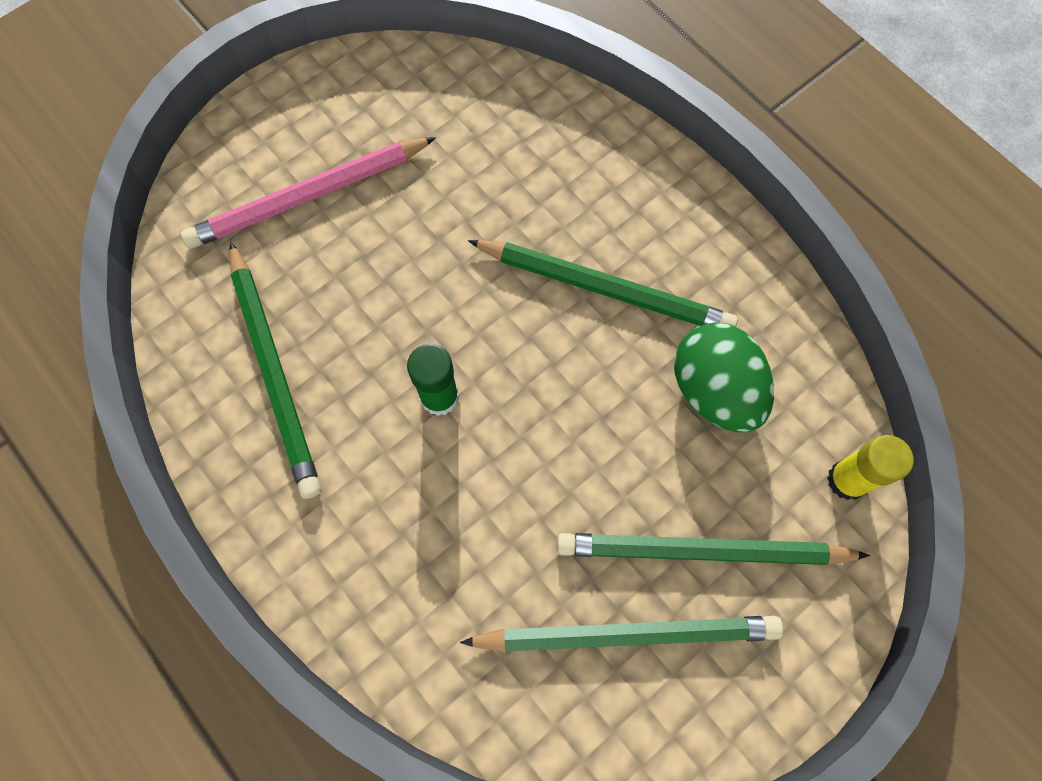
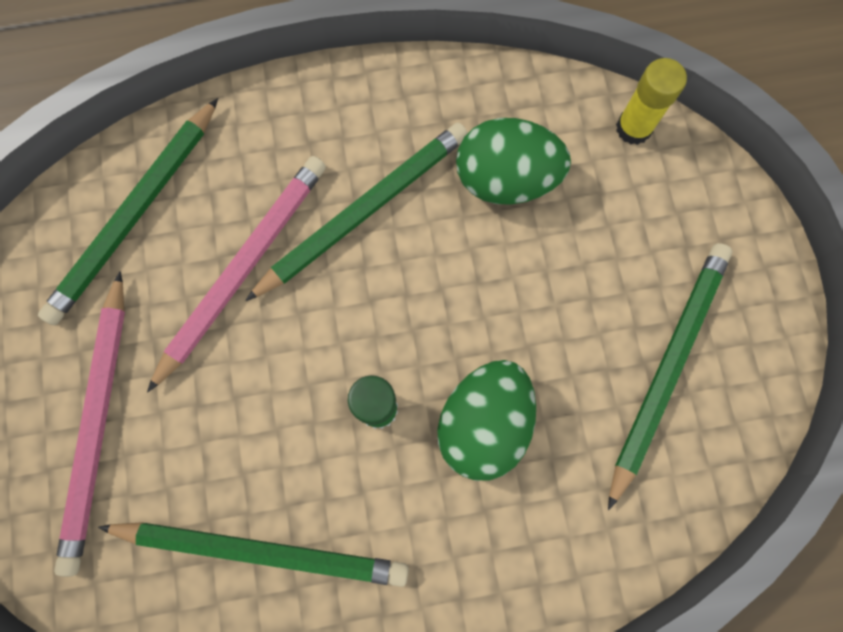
camera: 60 degrees left, 5 degrees up
green pencil [557,533,870,565] -> green pencil moved to [38,98,218,325]
none -> pink pencil [147,156,326,392]
none -> green egg [437,360,536,481]

